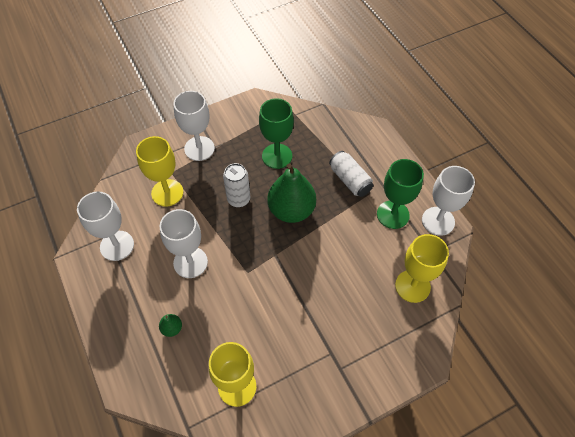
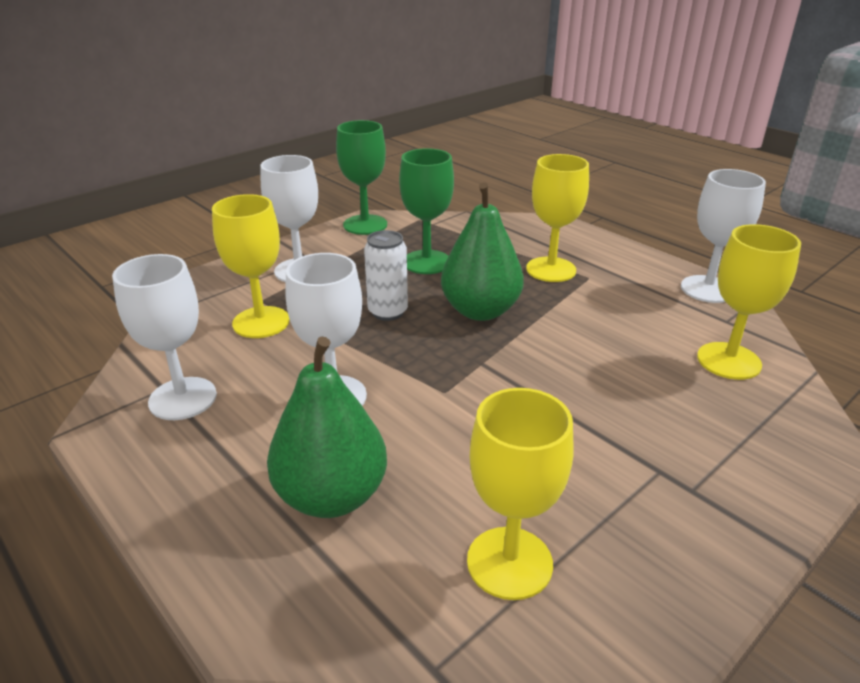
camera: 15 degrees left, 25 degrees down
green pear [159,314,182,337] -> green pear [267,337,387,518], size x2.38
white can [329,151,373,197] -> yellow goblet [526,154,589,282]
green goblet [377,159,424,229] -> green goblet moved to [336,120,387,235]

